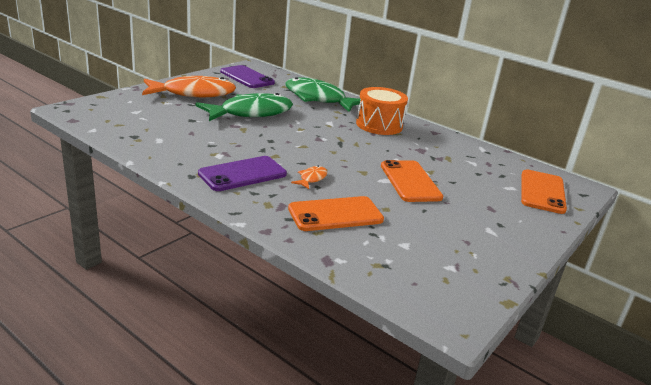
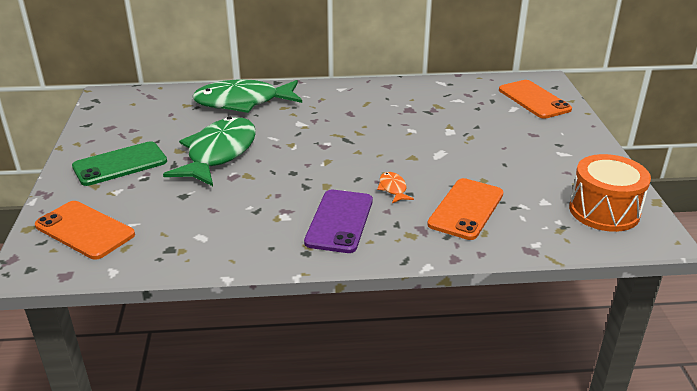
camera: 40 degrees left, 5 degrees up
orange fish [142,76,236,97] -> green phone [72,141,167,186]
purple phone [220,65,275,88] -> none
orange drum [356,87,408,135] -> orange drum moved to [569,154,651,232]
orange phone [381,160,443,202] -> orange phone moved to [35,201,135,260]

